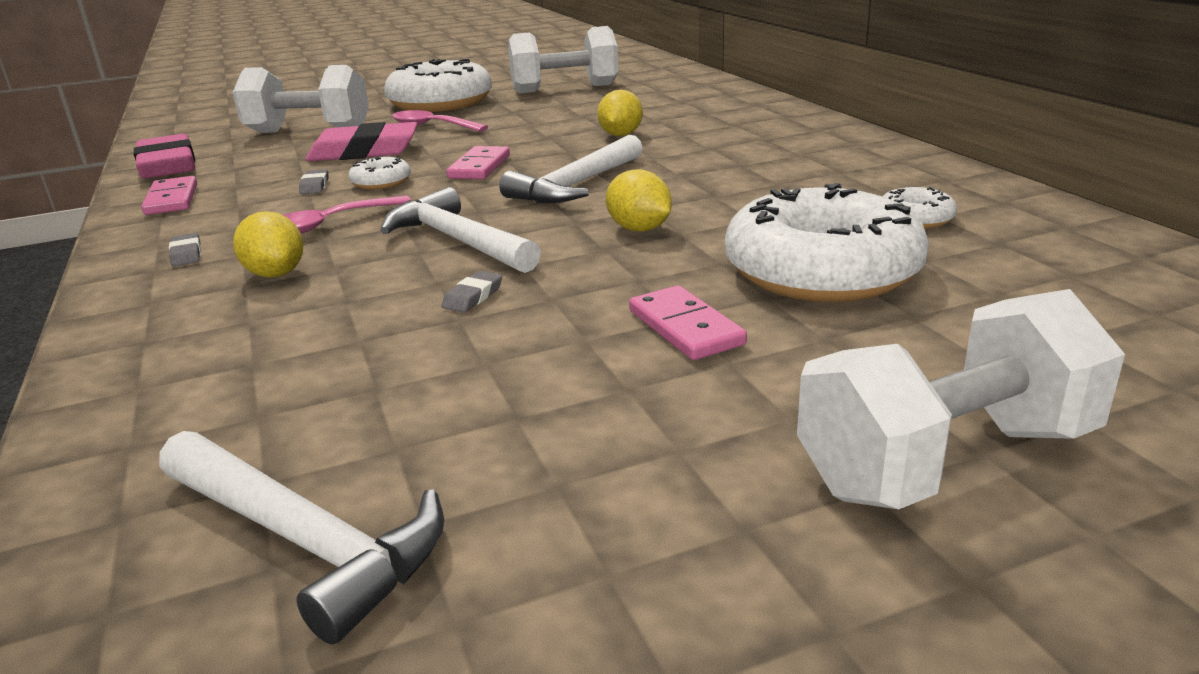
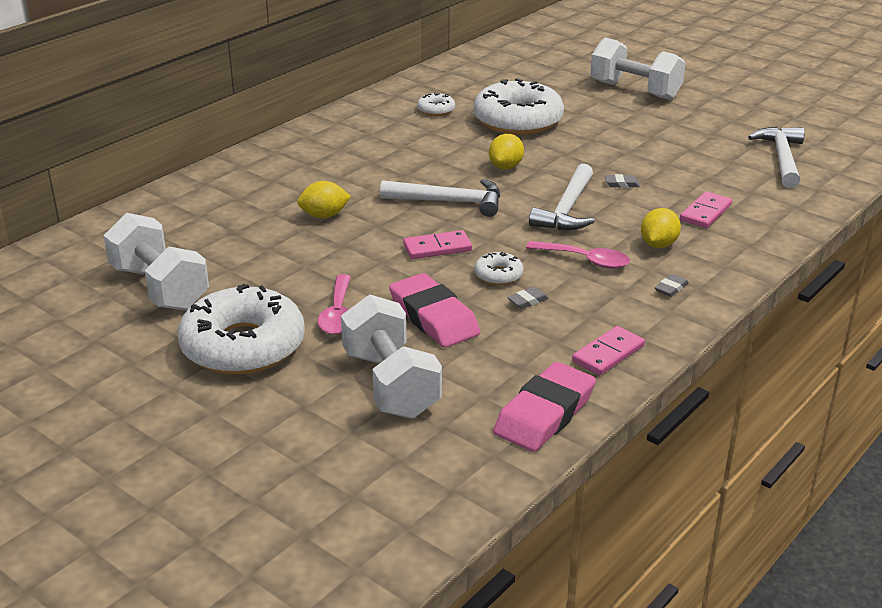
camera: 120 degrees left, 5 degrees up
pink domino [629,285,747,360] -> pink domino moved to [680,191,732,228]

